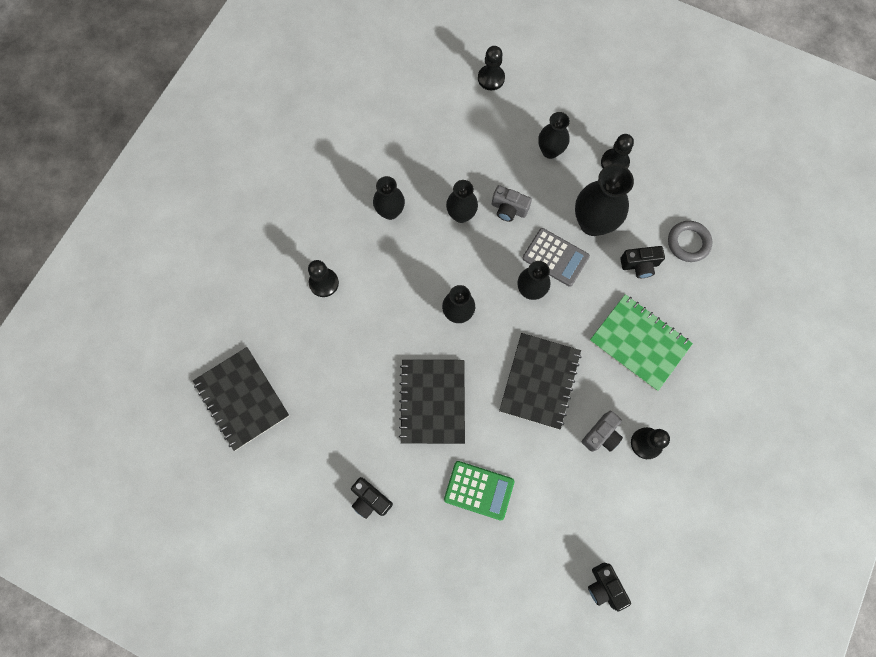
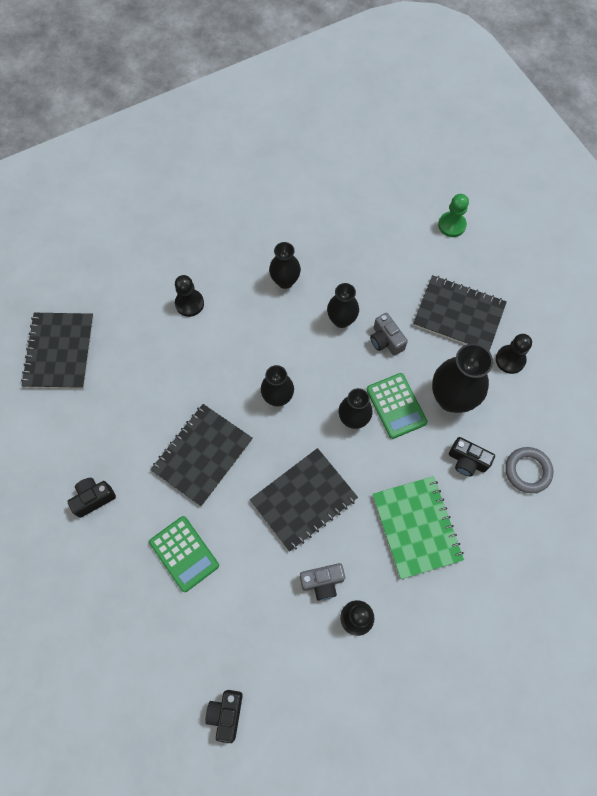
camera: 35 degrees right, 5 degrees down
black camera [351,477,393,519] -> black camera turned 75 degrees clockwise [67,478,116,518]
black pawn [478,46,505,90] -> green pawn [438,194,469,237]
grey calculator [523,228,590,287] -> green calculator [367,373,427,439]
black vase [538,112,570,159] -> black notebook [413,275,507,351]

